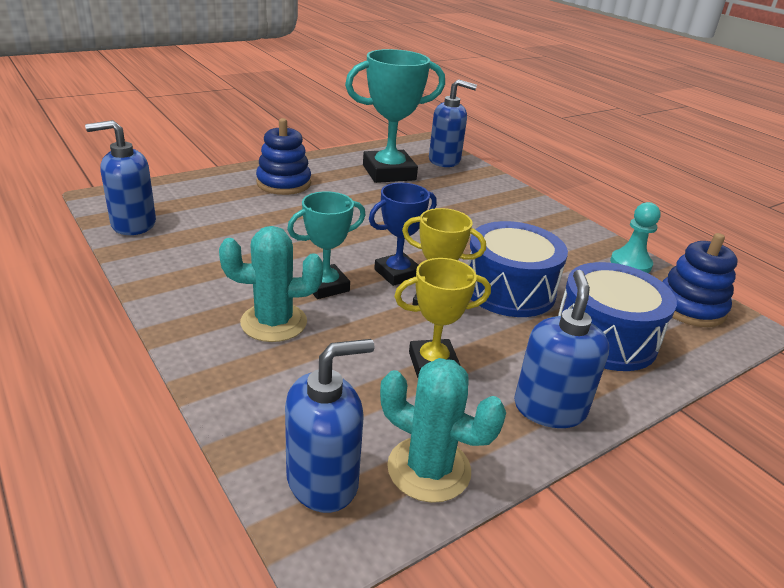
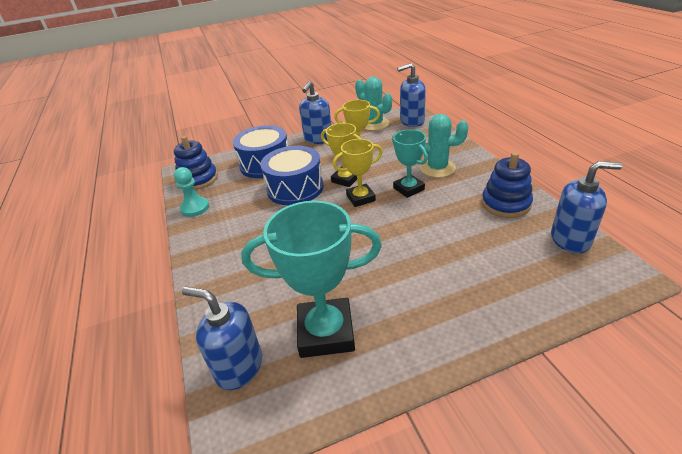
camera: 160 degrees left, 5 degrees up
blue stacking toy [256,118,311,195] -> blue stacking toy moved to [482,152,533,218]
turquoise trophy [287,191,365,299] -> turquoise trophy turned 75 degrees clockwise [392,130,428,198]
blue trophy [369,183,437,286] -> yellow trophy [333,139,383,207]

